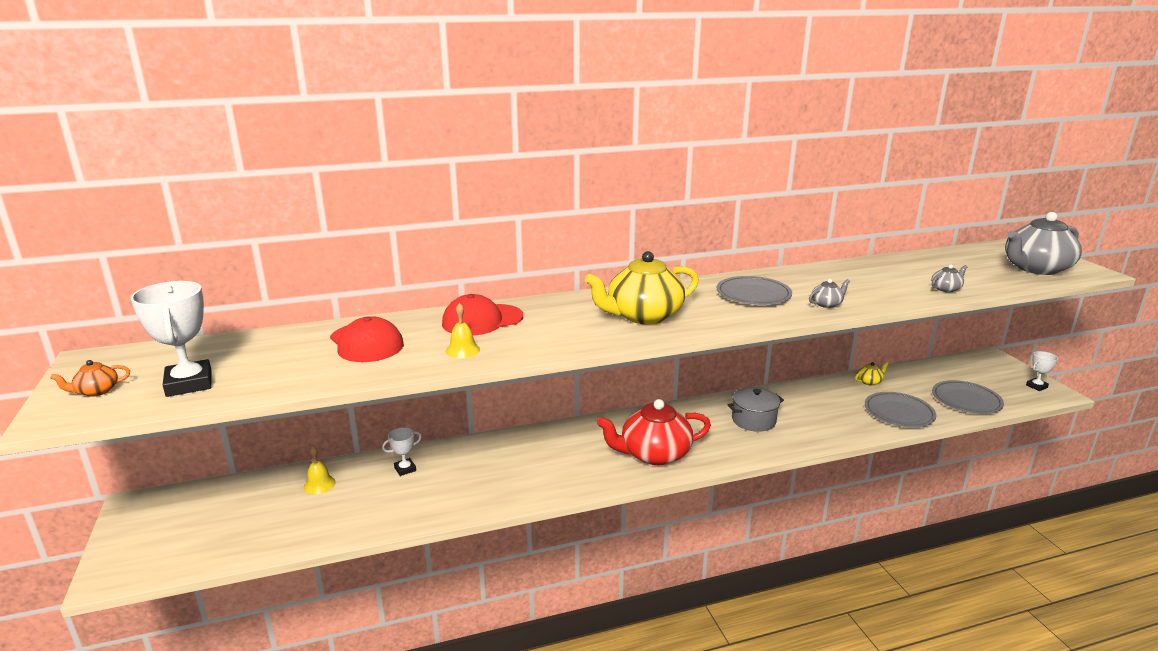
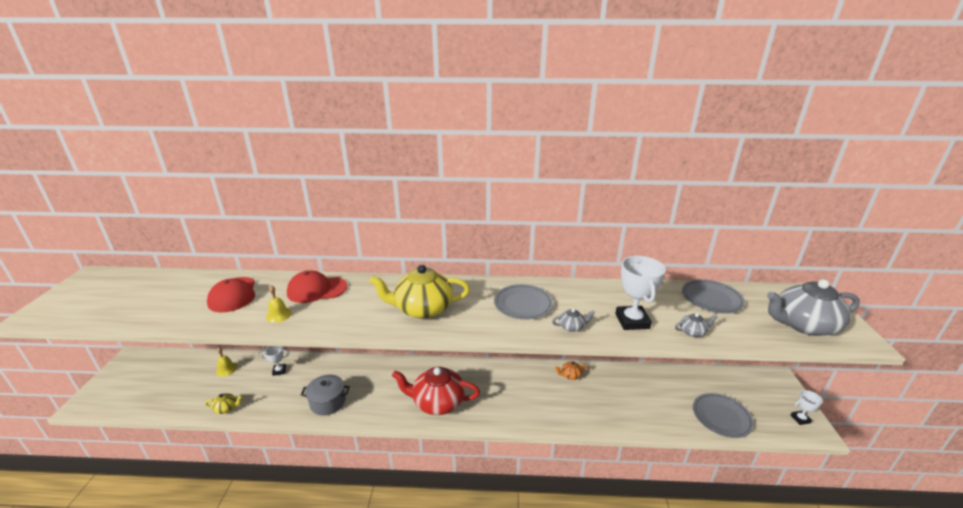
camera: 20 degrees right, 5 degrees up
orange teapot [50,360,130,397] -> orange teapot moved to [555,361,587,380]
white trophy [131,281,212,397] -> white trophy moved to [615,256,666,330]
grey pot [728,387,784,432] -> grey pot moved to [301,375,350,416]
yellow teapot [855,362,889,386] -> yellow teapot moved to [205,393,243,414]
grey plate [865,392,936,427] -> grey plate moved to [682,279,745,314]

